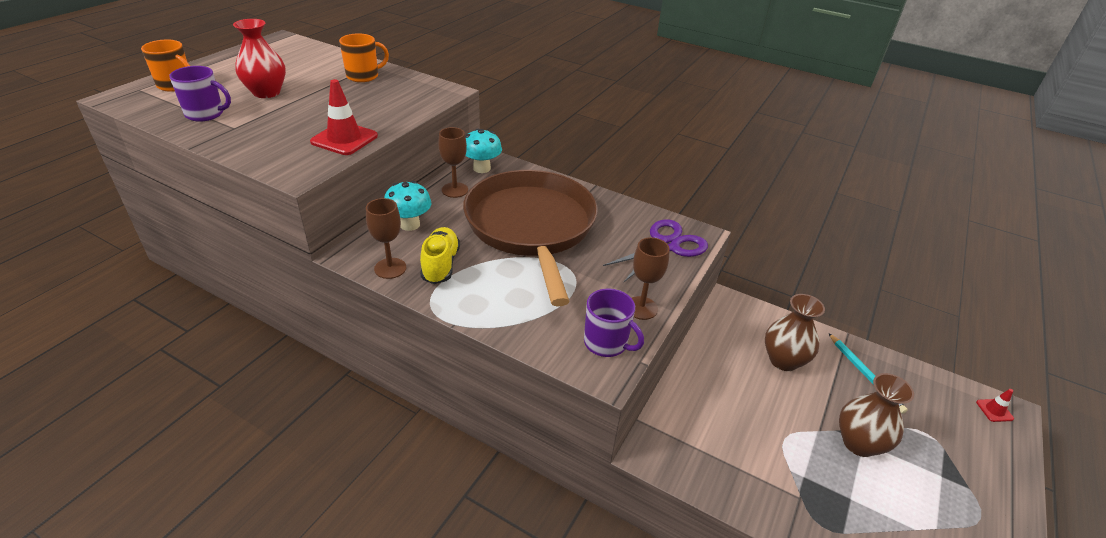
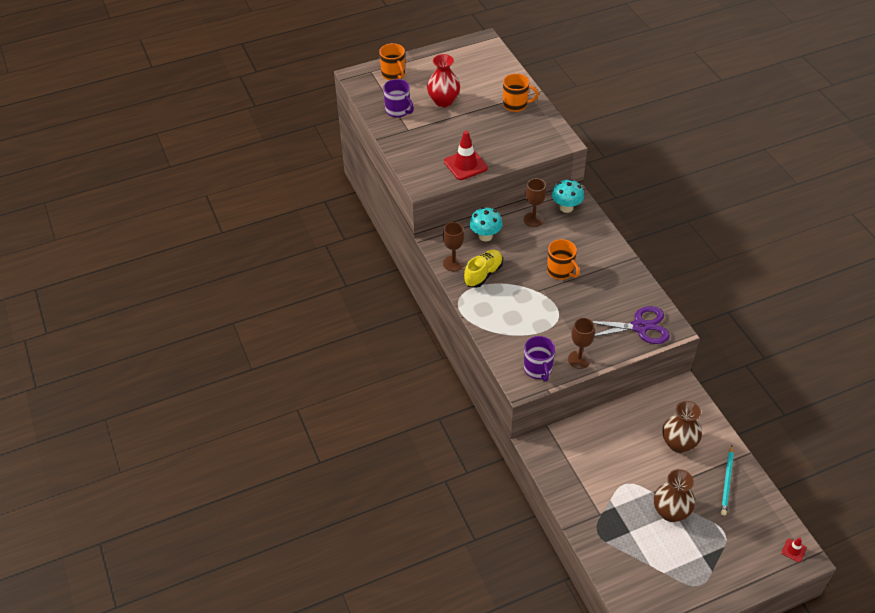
camera: 40 degrees right, 10 degrees up
brown pan [463,170,598,307] -> orange mug [547,239,580,280]

